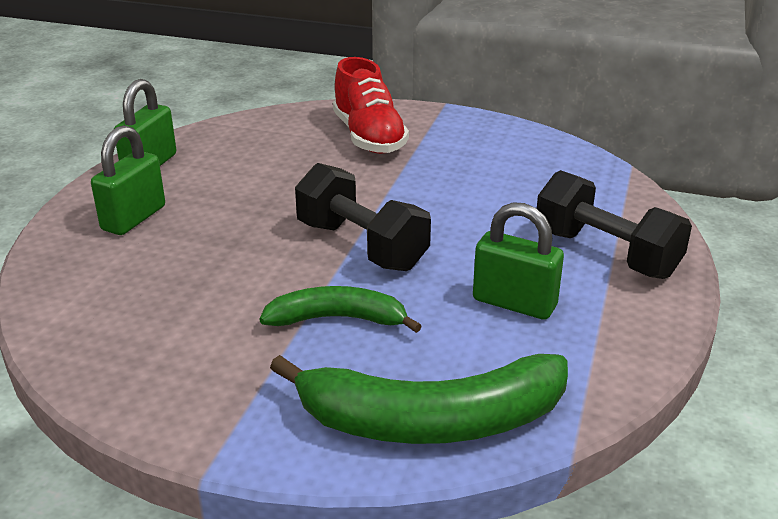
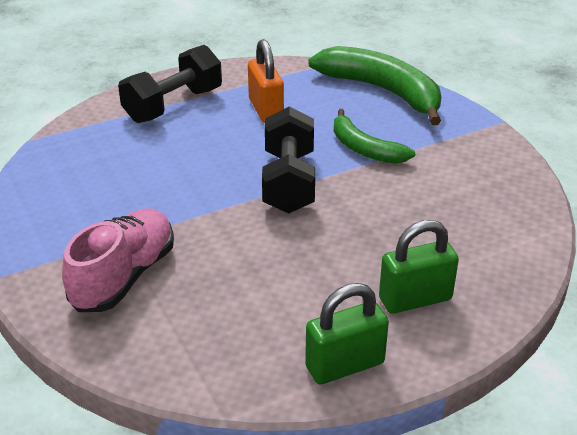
camera: 135 degrees left, 5 degrees up
red shoe [333,57,409,154] -> pink shoe [62,208,174,312]
green padlock [473,202,564,320] -> orange padlock [248,39,284,123]
black dumbbell [537,170,692,279] -> black dumbbell turned 45 degrees clockwise [118,45,222,123]

